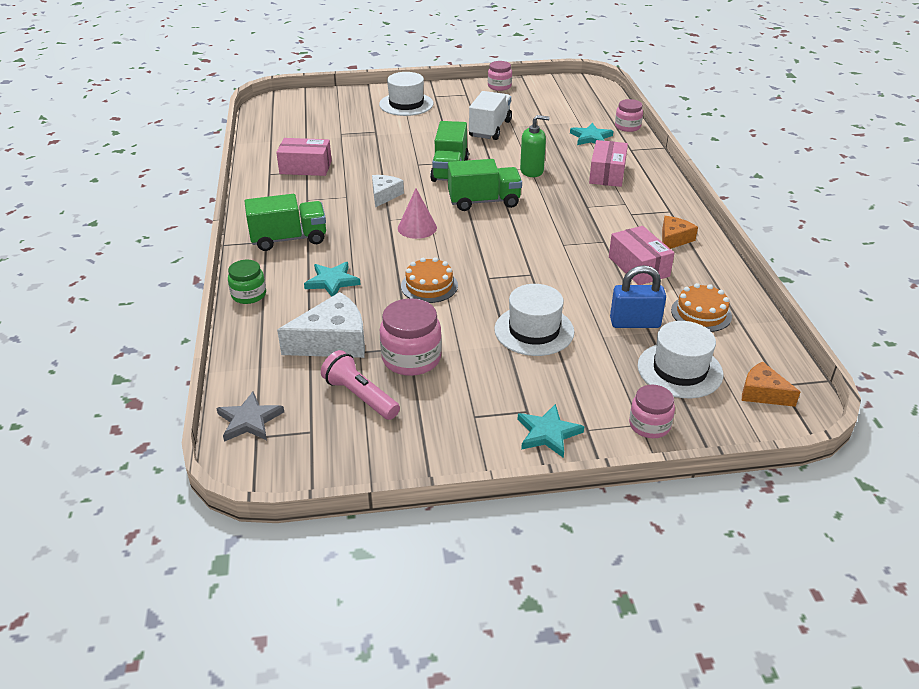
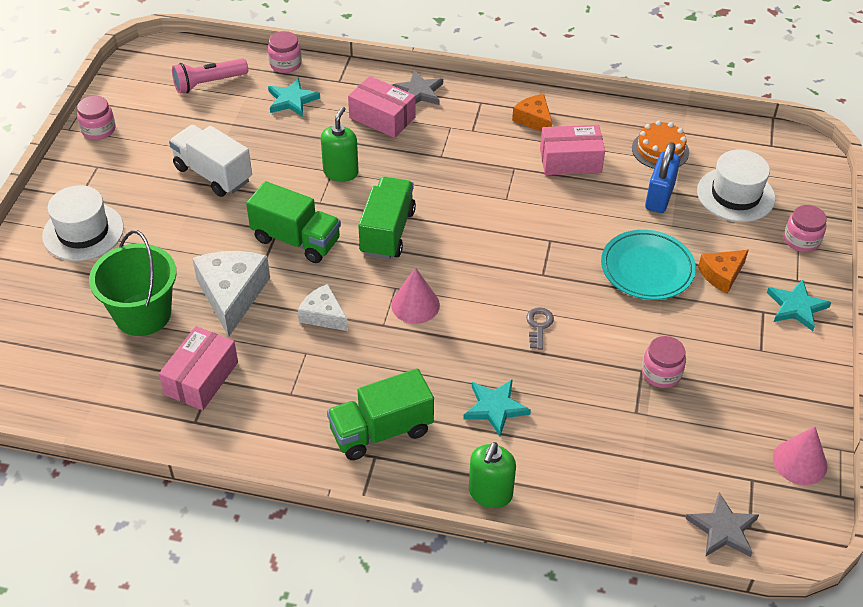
camera: 70 degrees left, 10 degrees up
green jar [228,260,266,304] -> green soap dispenser [469,442,516,508]
green truck [245,194,326,251] -> green truck turned 120 degrees counterclockwise [327,368,434,460]
white cheese [277,292,365,358] -> white cheese moved to [192,251,270,337]
pink flashlight [321,350,400,420] -> pink flashlight moved to [172,58,248,94]
pink jar [380,298,442,376] -> pink jar [642,336,686,388], size x0.64
orange cake [401,257,458,303] -> grey key [526,307,554,350]
white hat [494,284,574,356] -> turquoise plate [601,230,696,300]
orange cheese [742,361,800,407] -> orange cheese moved to [698,250,748,294]
none -> green bucket [89,230,177,336]
none -> grey star [392,70,443,105]
none -> pink cone [773,426,827,485]

